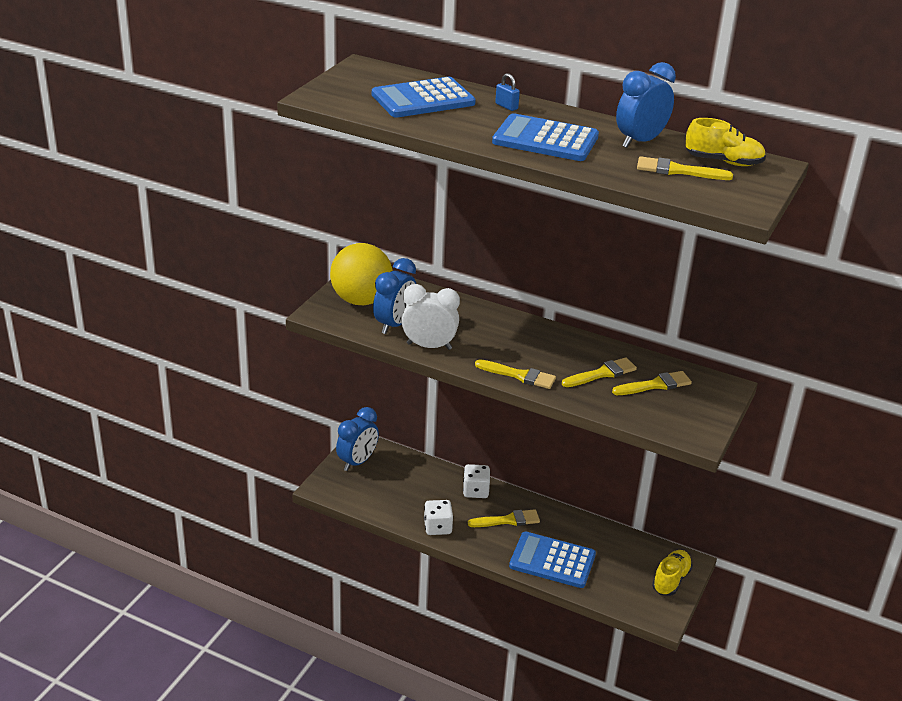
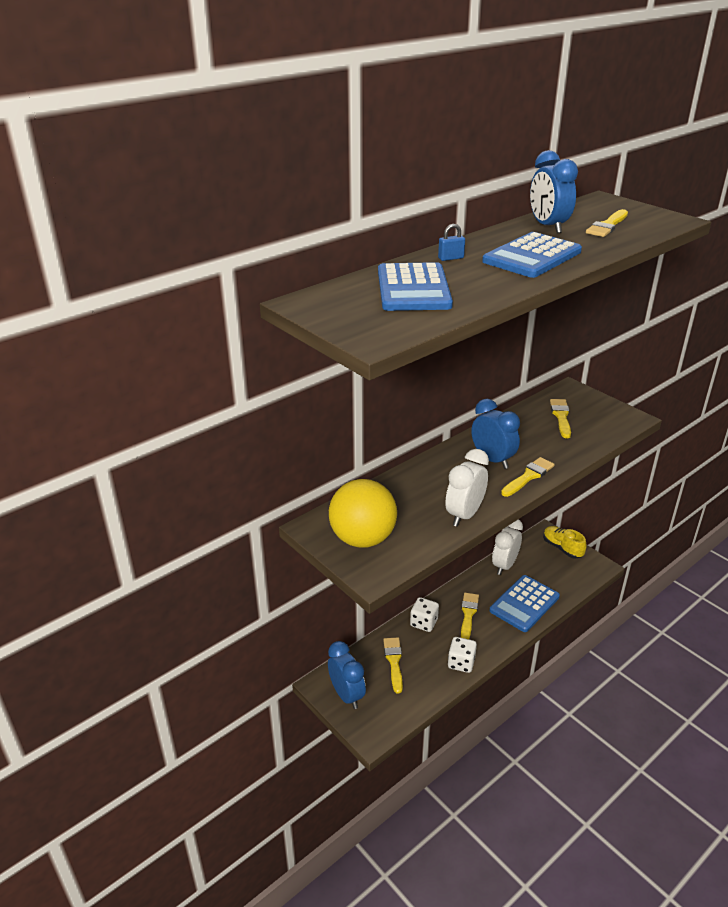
camera: 65 degrees left, 0 degrees up
blue clock [373,258,416,334] -> blue clock moved to [471,399,520,469]
yellow brush [562,357,637,387] -> yellow brush moved to [383,637,403,694]
yellow shoe [685,118,766,166] -> none
none -> white clock [492,519,523,575]

